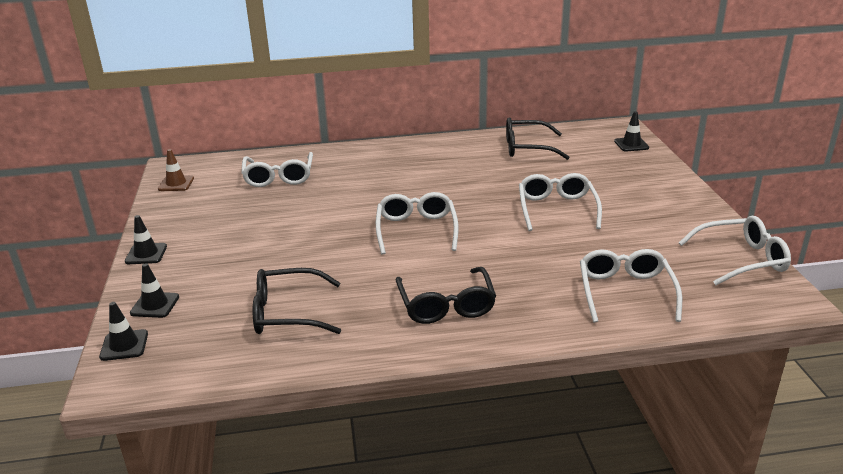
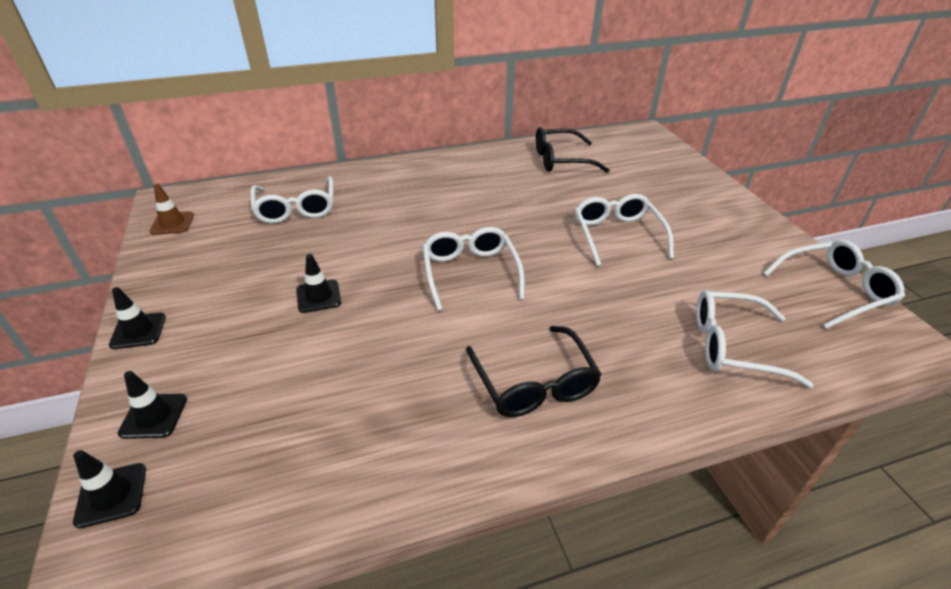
camera: 10 degrees left, 10 degrees up
black glasses [253,268,341,334] -> none
white glasses [580,249,682,323] -> white glasses turned 75 degrees counterclockwise [696,290,814,388]
black traffic cone [614,111,649,151] -> black traffic cone moved to [296,254,341,313]

